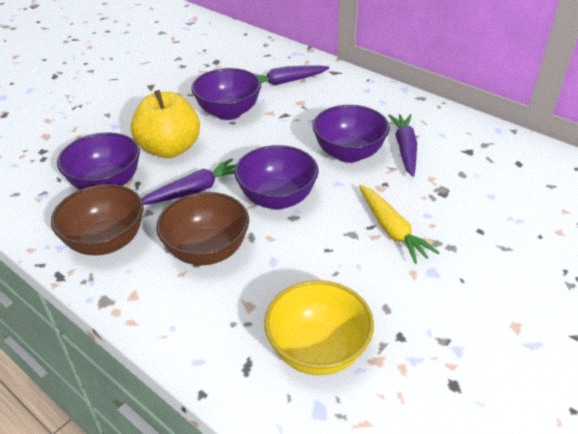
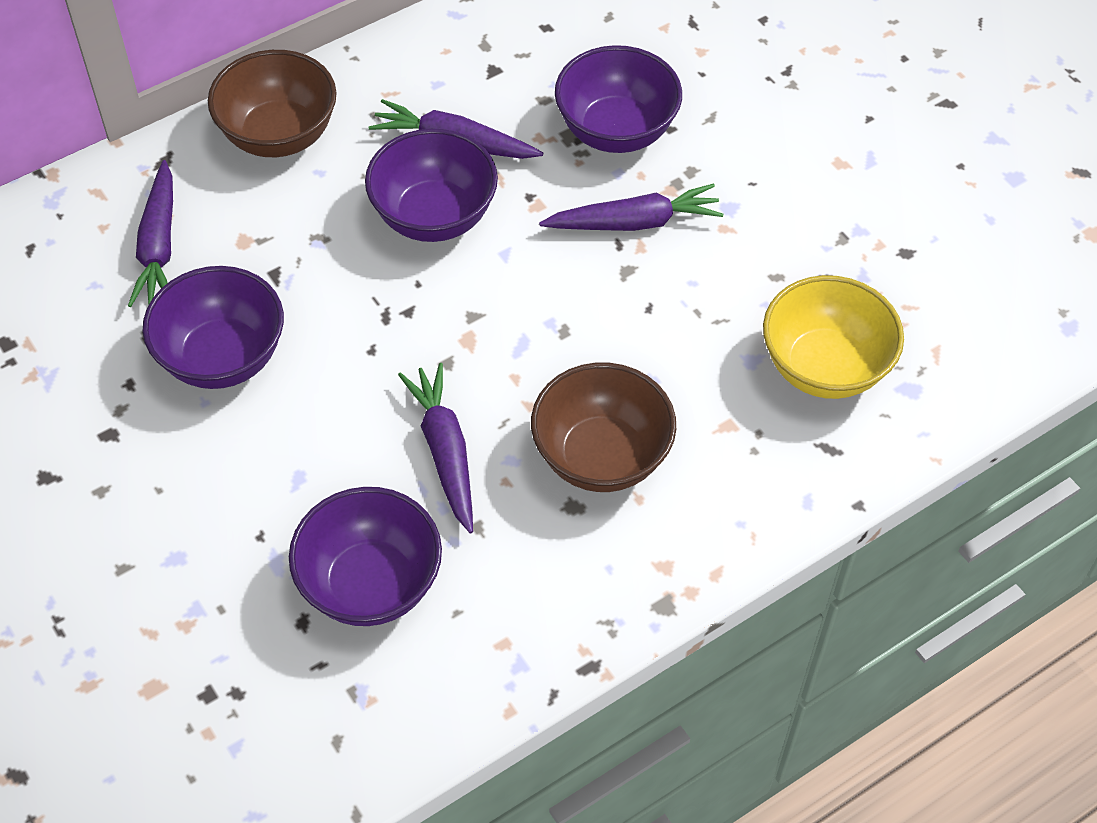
camera: 75 degrees left, 15 degrees up
brown bowl [51,184,144,255] -> brown bowl moved to [208,50,337,157]
yellow apple [131,90,200,158] -> none
purple bowl [235,145,319,210] -> purple bowl moved to [555,45,682,153]
yellow carrot [359,185,440,264] -> purple carrot [539,184,723,231]

